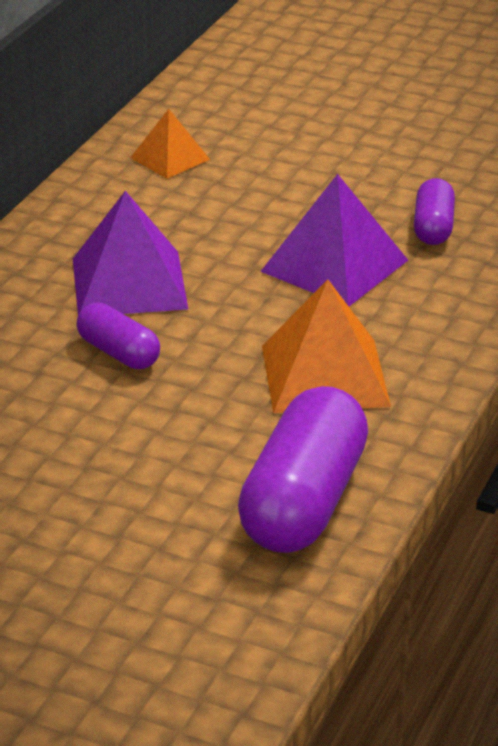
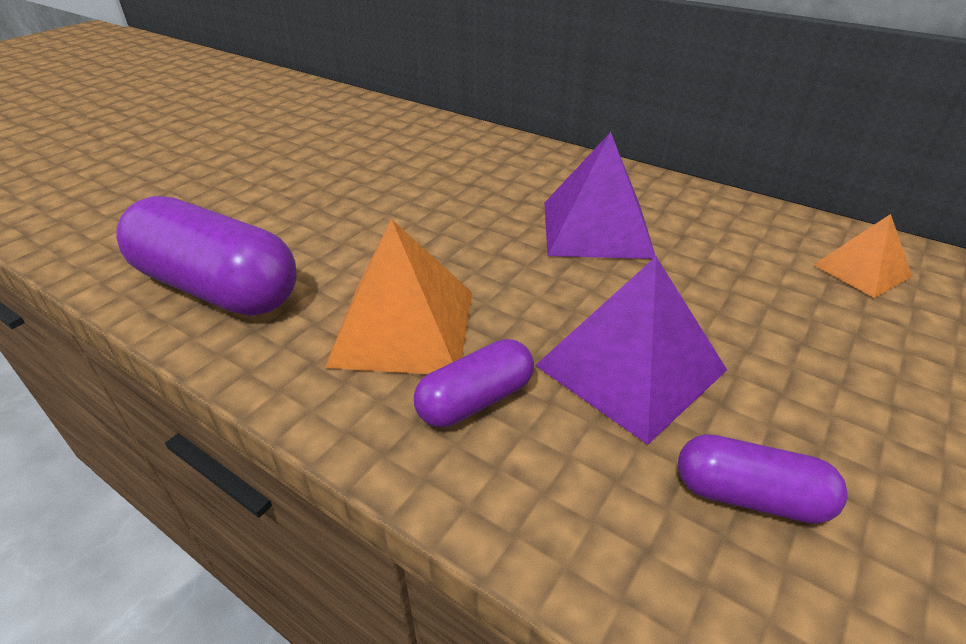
camera: 100 degrees right, 5 degrees up
purple capsule [76,302,160,369] -> purple capsule moved to [414,339,534,427]

